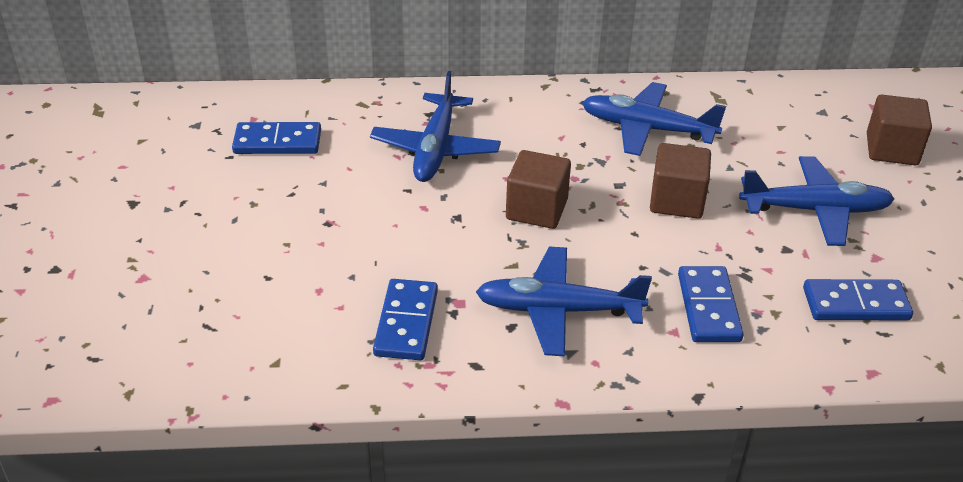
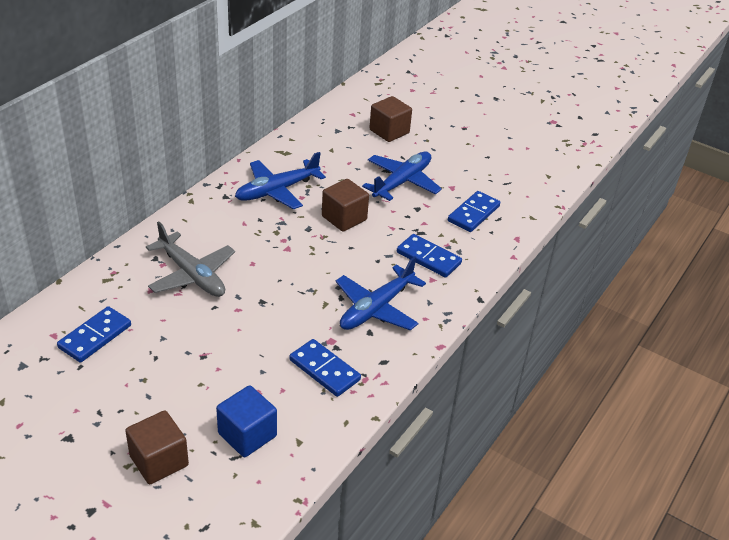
camera: 55 degrees left, 0 degrees up
blue plane [370,71,501,182] -> grey plane [146,222,235,297]
brown cube [506,150,571,229] -> brown cube moved to [125,410,189,484]
none -> blue cube [216,385,277,457]

